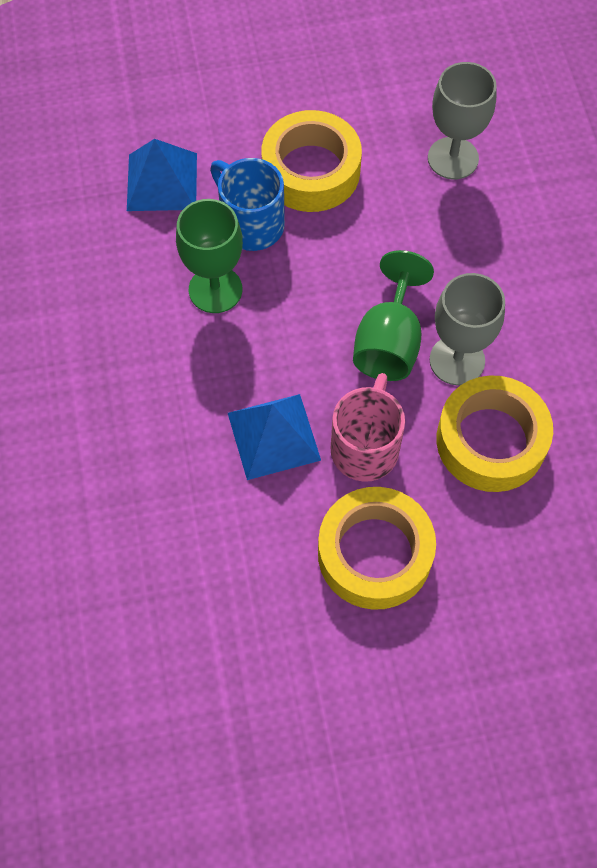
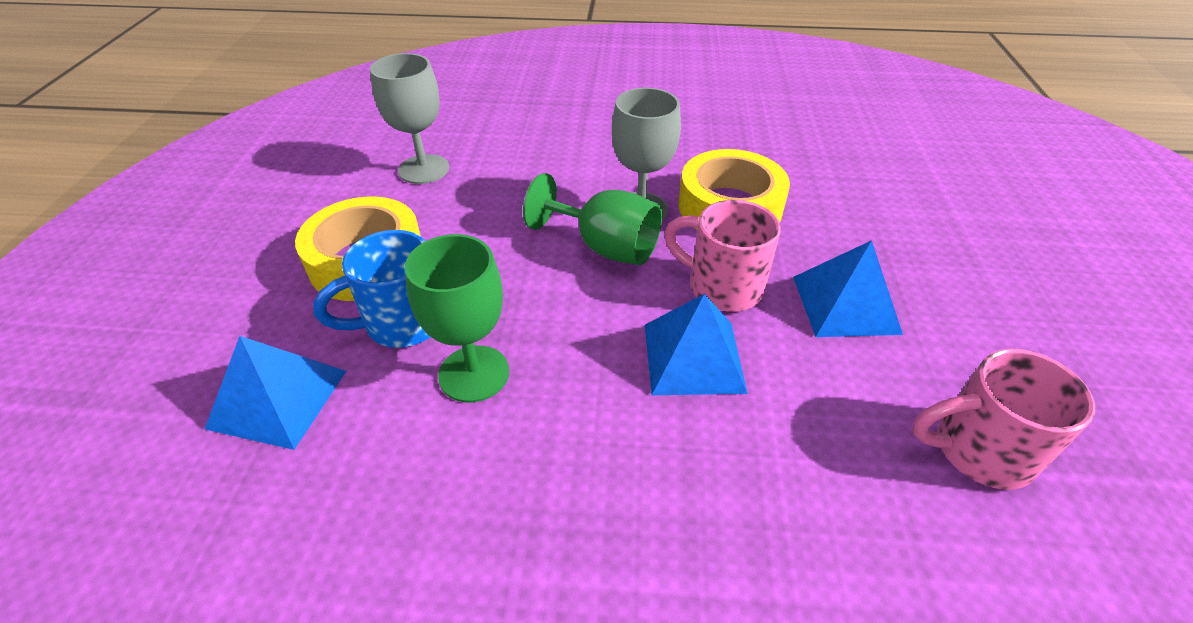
camera: 75 degrees left, 20 degrees down
yellow tape [318,487,436,610] -> blue pyramid [793,240,903,337]
none -> pink mug [912,348,1095,490]

